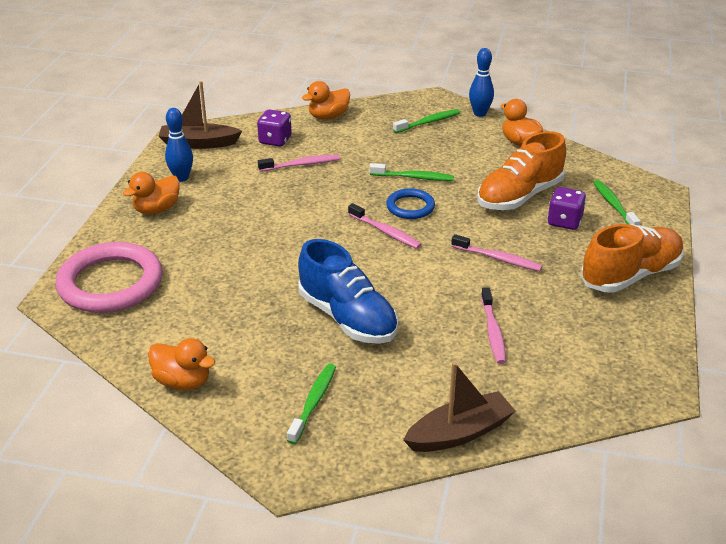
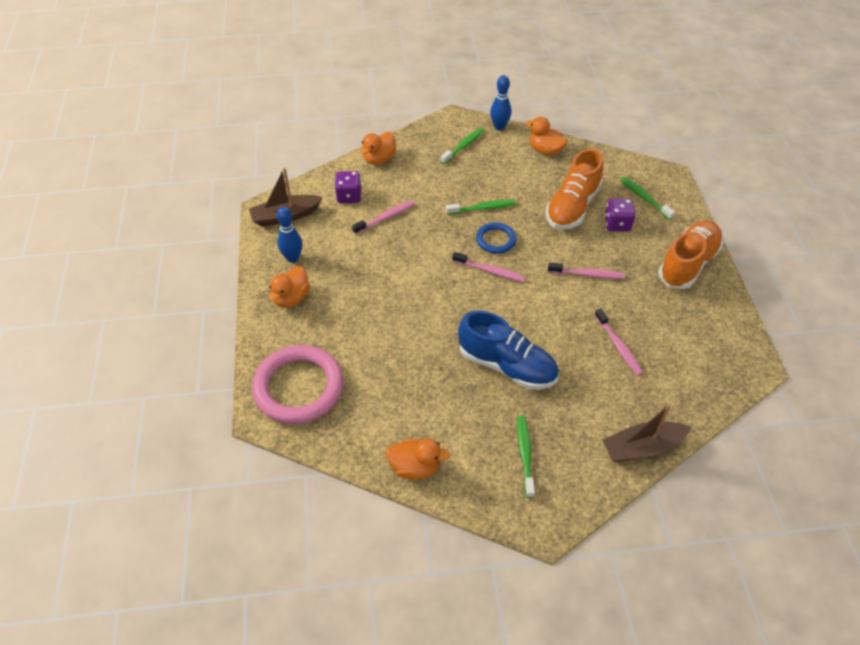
camera: 20 degrees left, 15 degrees up
brown boat [403,362,516,452] -> brown boat turned 150 degrees counterclockwise [602,403,691,462]

